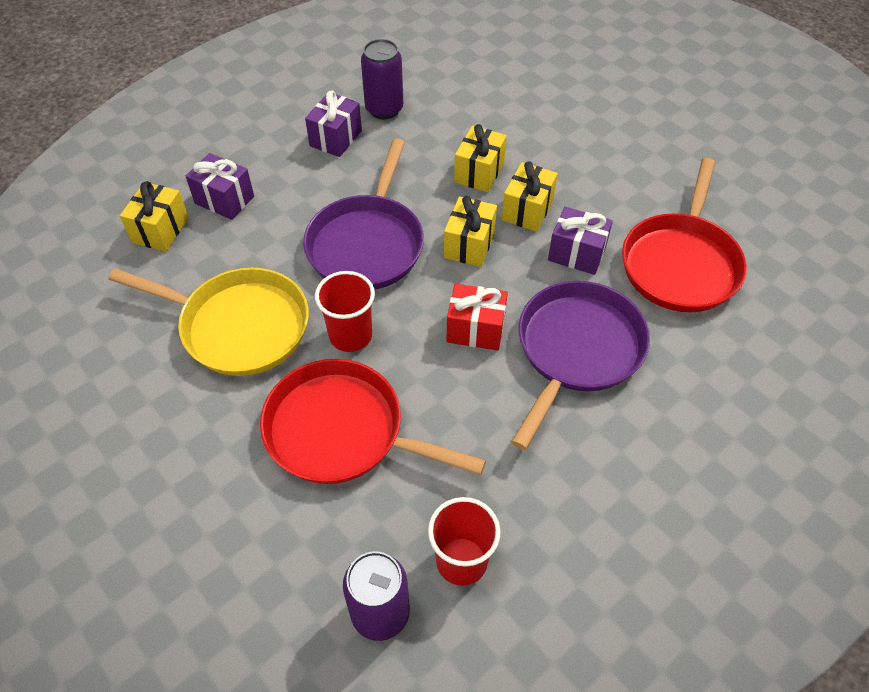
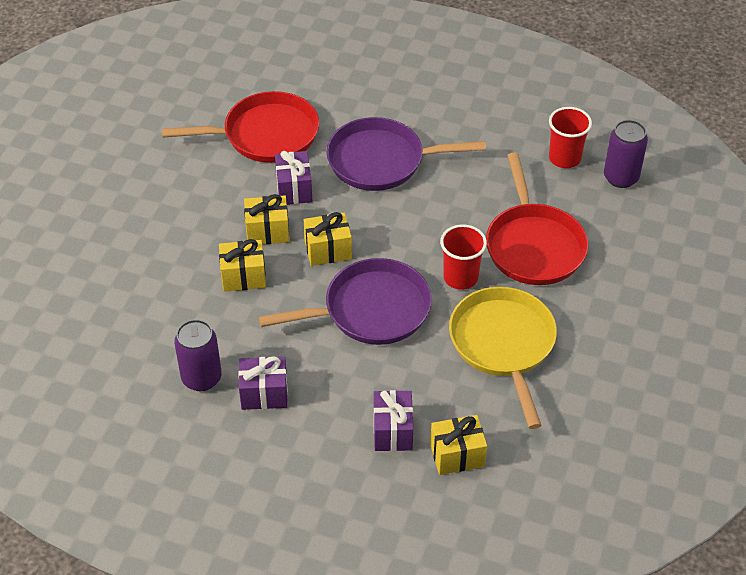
camera: 120 degrees left, 5 degrees down
red gift [447,284,508,350] -> none

